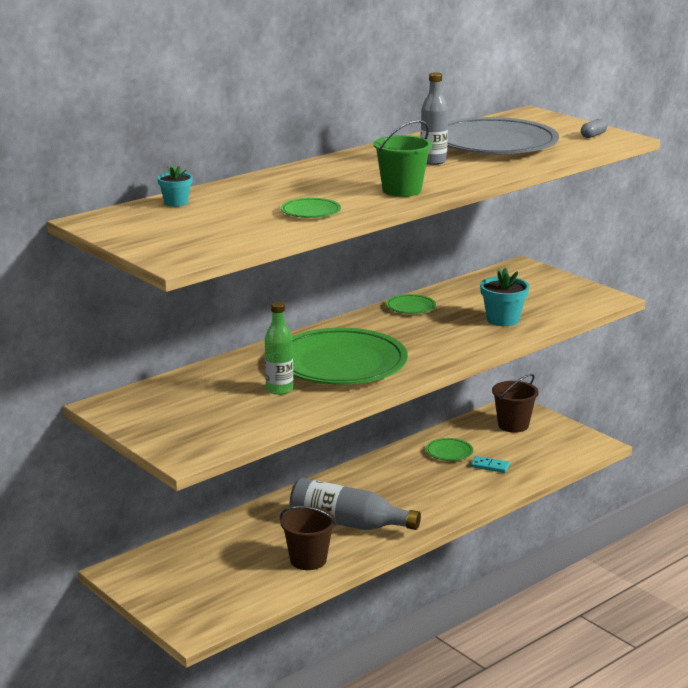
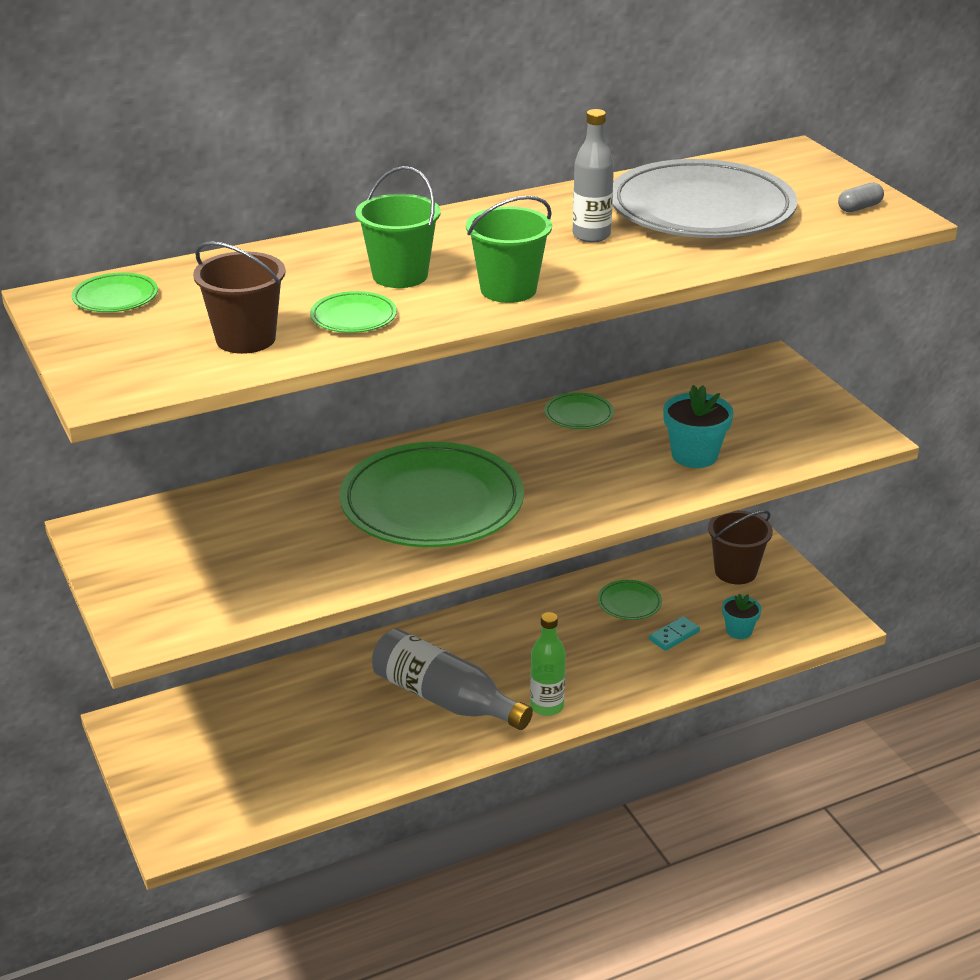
camera: 15 degrees right, 10 degrees up
turquoise flower pot [157,165,193,207] -> turquoise flower pot moved to [722,594,761,639]
green bottle [265,302,293,395] -> green bottle moved to [530,612,566,716]
brown bucket [280,506,336,570] -> brown bucket moved to [193,242,286,354]
turquoise domino [471,456,510,473] -> turquoise domino turned 75 degrees counterclockwise [649,616,700,651]
none -> green plate [72,272,158,312]
none -> green bucket [355,166,441,288]

